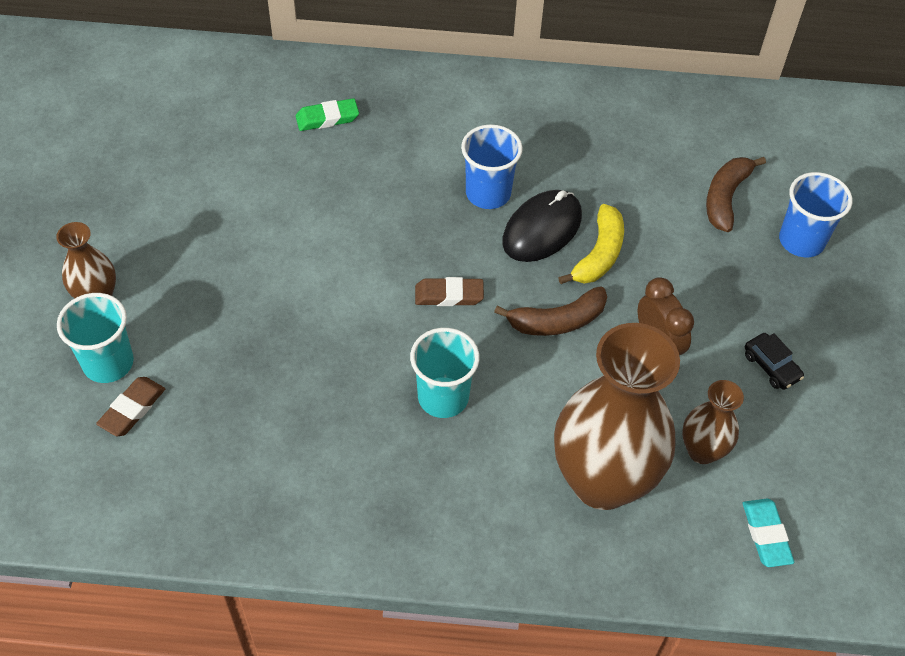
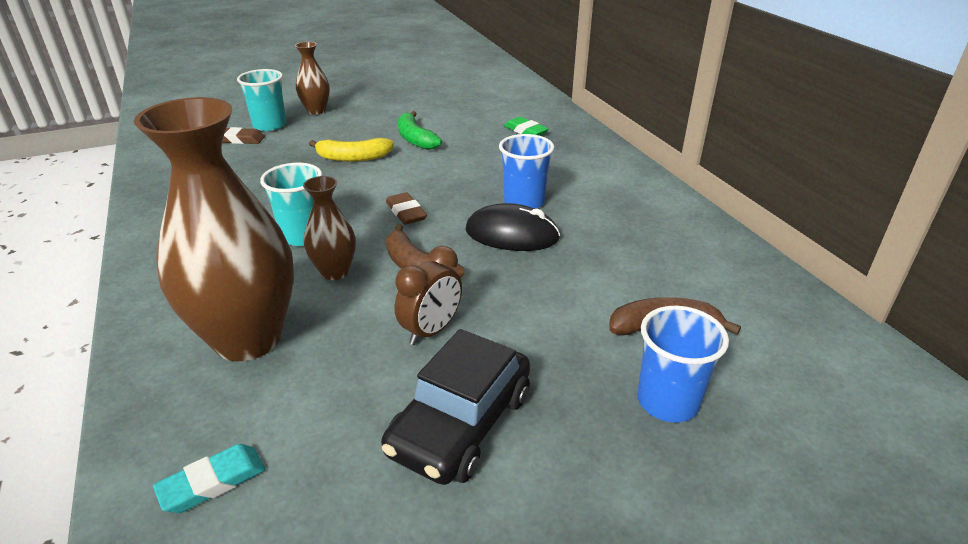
camera: 65 degrees right, 20 degrees down
yellow banana [558,204,624,284] -> yellow banana moved to [309,138,394,162]
brown vase [682,380,744,464] -> brown vase moved to [303,176,356,280]
black car [745,333,804,390] -> black car [381,329,530,485], size x2.15
none -> green banana [398,111,442,150]

